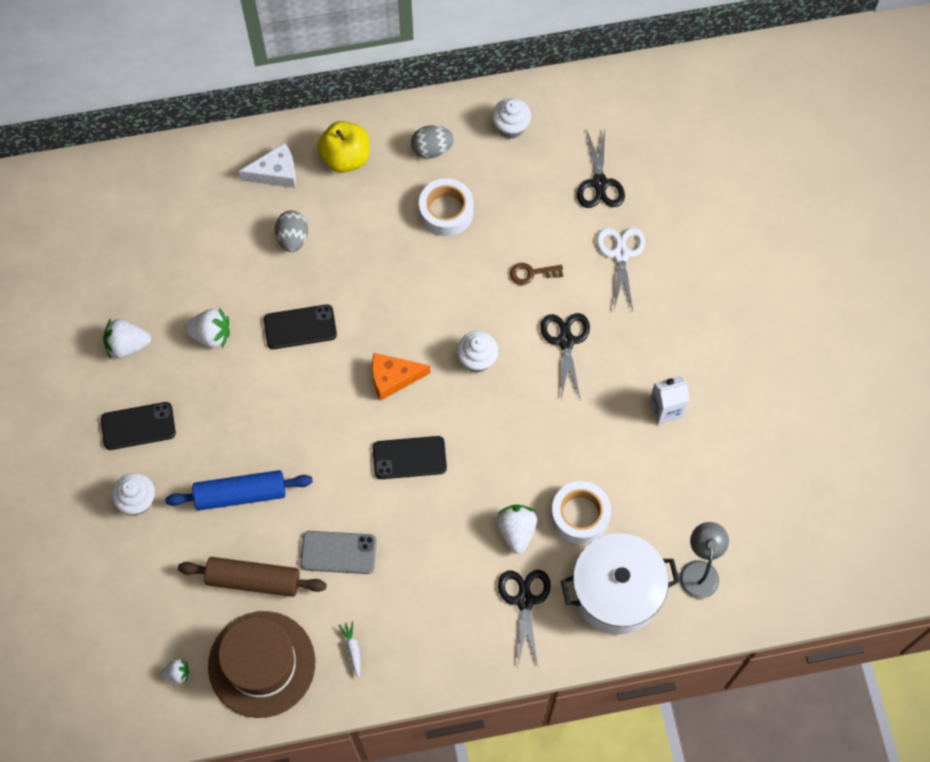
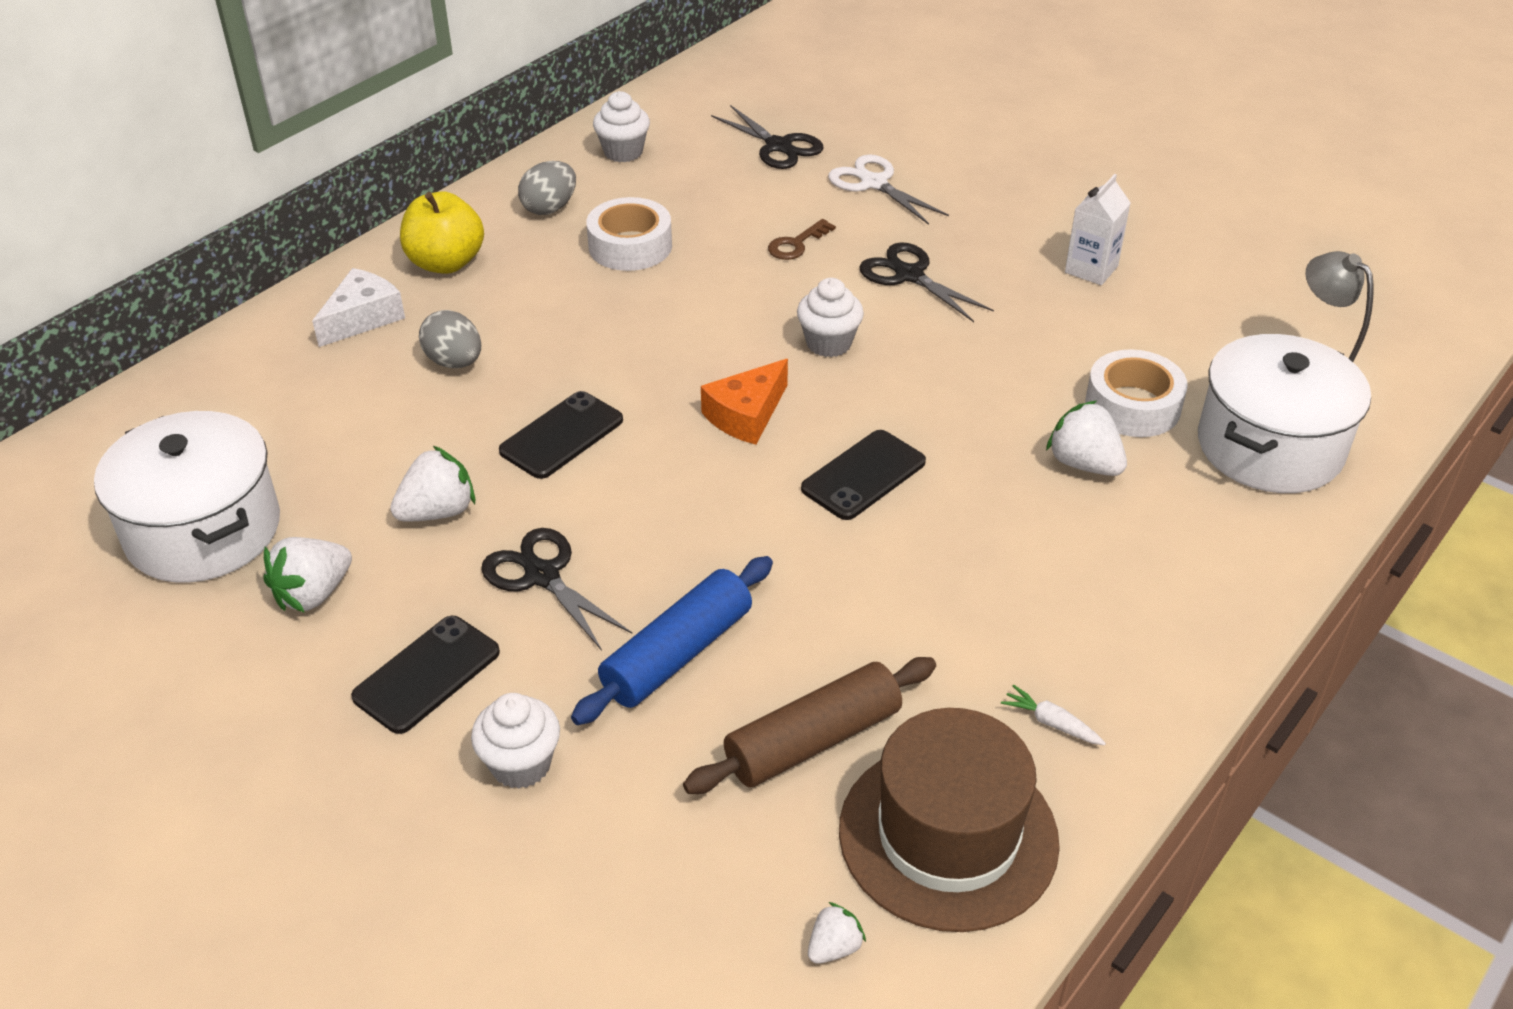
camera: 40 degrees left, 25 degrees down
grey phone [300,531,377,574] -> none
black scissors [498,570,551,666] -> black scissors moved to [481,528,632,651]
none -> white pot [94,411,280,583]

